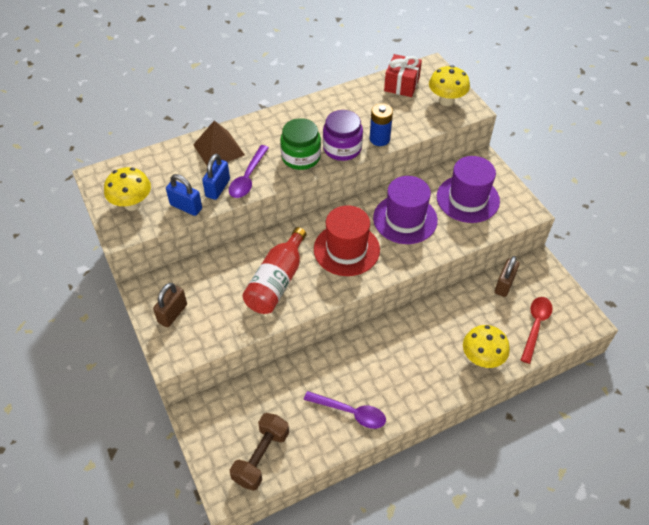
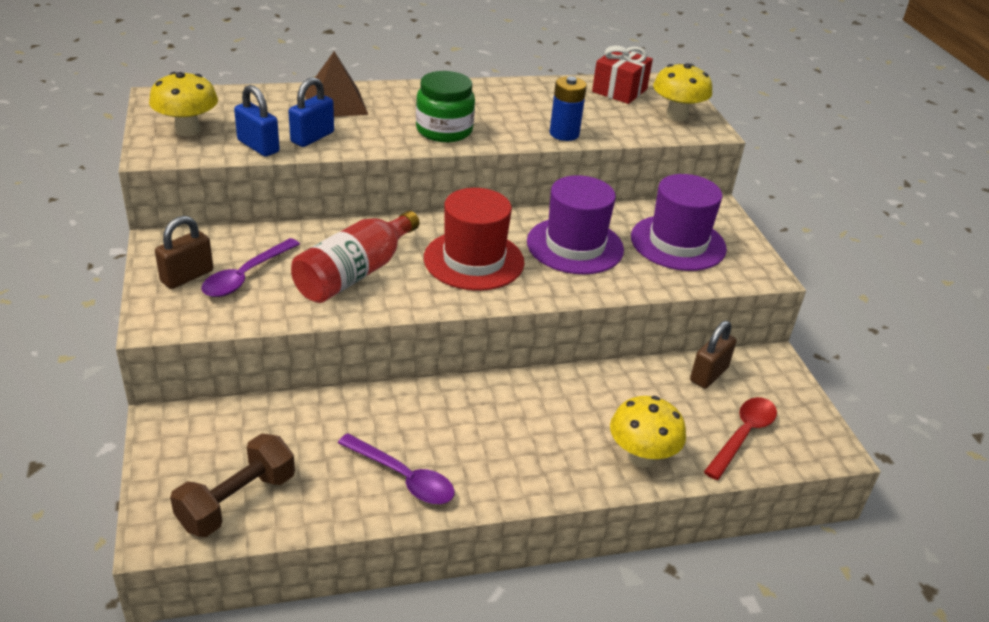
camera: 10 degrees right, 15 degrees down
purple spoon [229,145,269,198] -> purple spoon moved to [201,238,300,297]
purple jar [323,110,363,161] -> none

